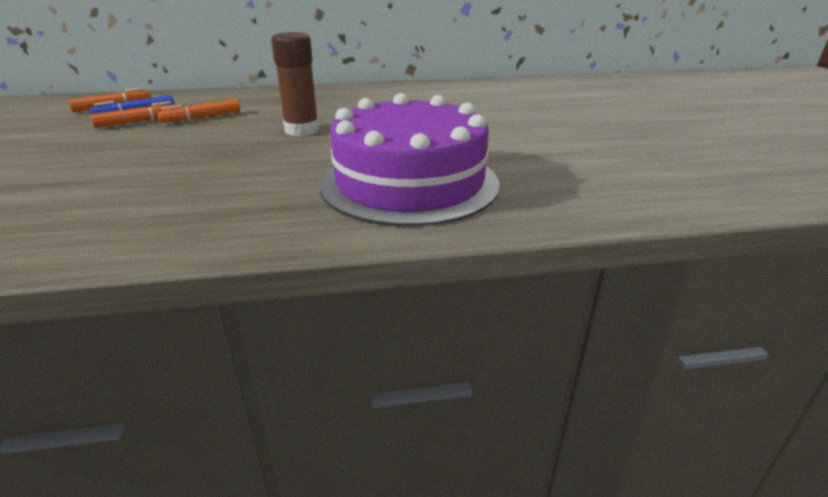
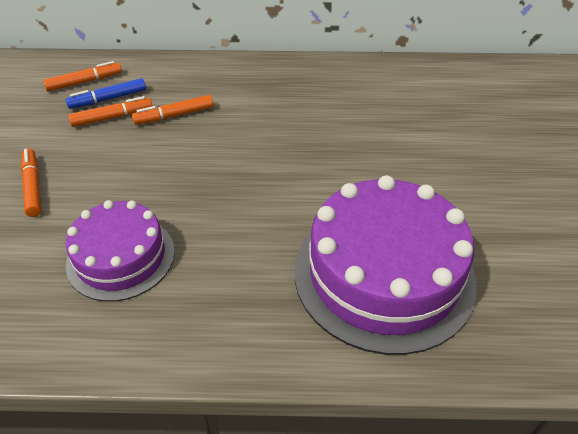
camera: 10 degrees right, 15 degrees up
brown glue stick [271,32,319,136] -> none
none -> orange marker [21,148,42,217]
none -> purple cake [66,200,175,302]

